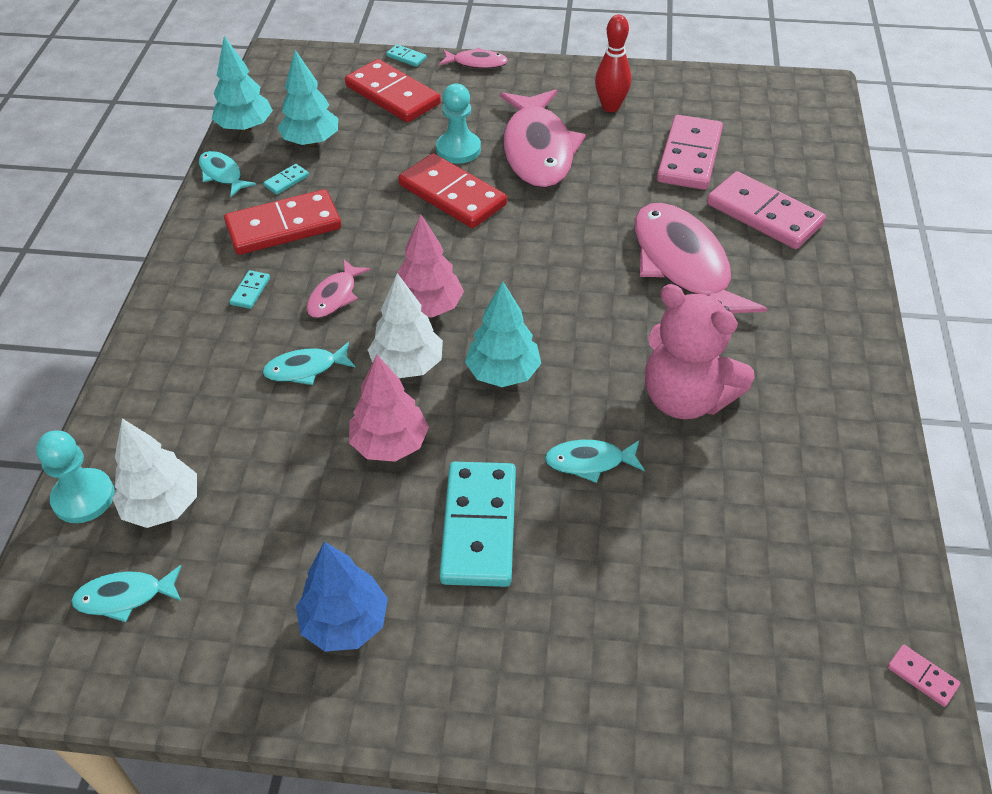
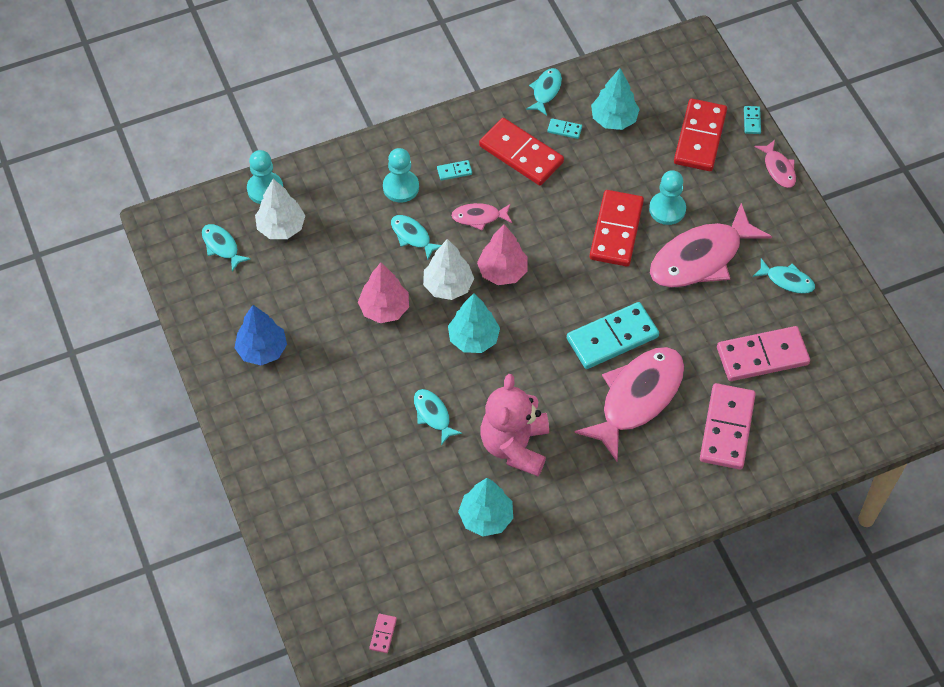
camera: 60 degrees right, 10 degrees up
turquoise tree [212,36,273,132] -> turquoise tree moved to [458,478,513,537]
turquoise domino [439,462,516,587] -> turquoise domino moved to [567,302,659,369]
red bowling pin [595,15,631,112] -> turquoise fish [753,259,815,294]
none -> turquoise pawn [383,148,419,202]

